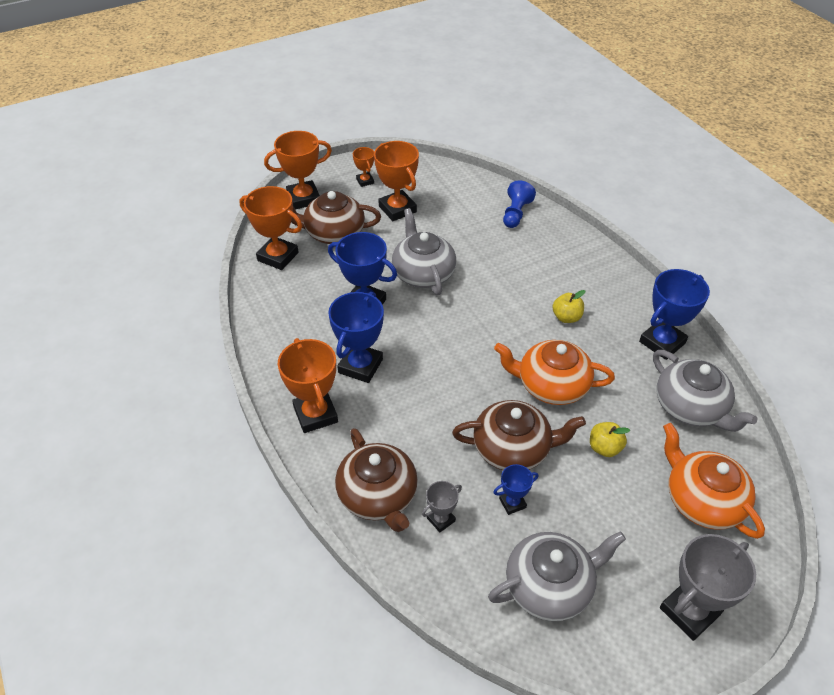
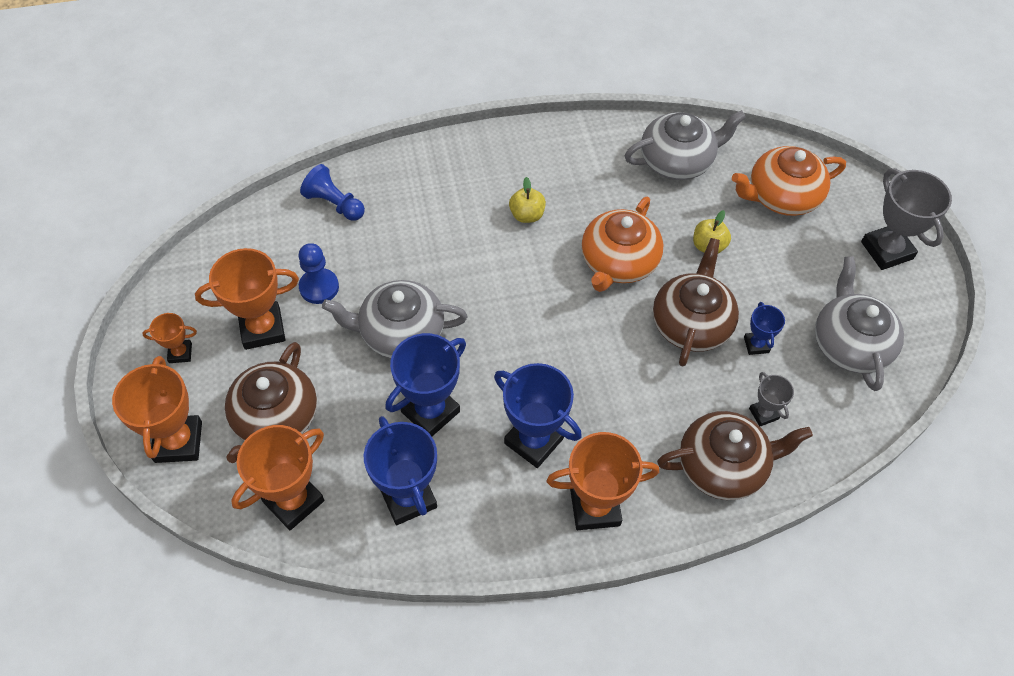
camera: 75 degrees left, 10 degrees up
blue trophy [639,269,710,360] -> blue trophy moved to [364,416,437,525]
none -> blue pawn [298,243,339,304]

